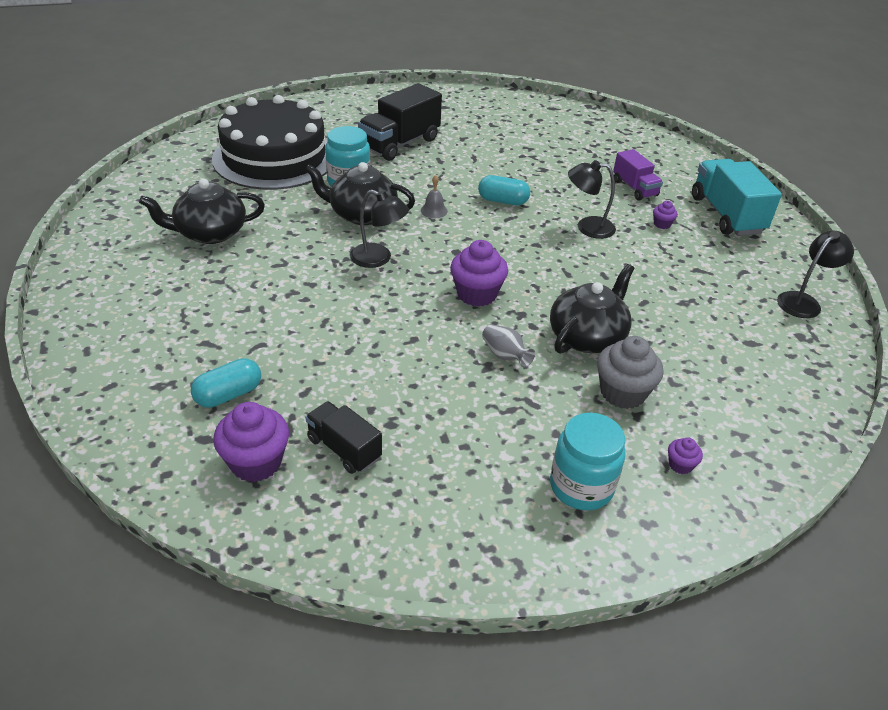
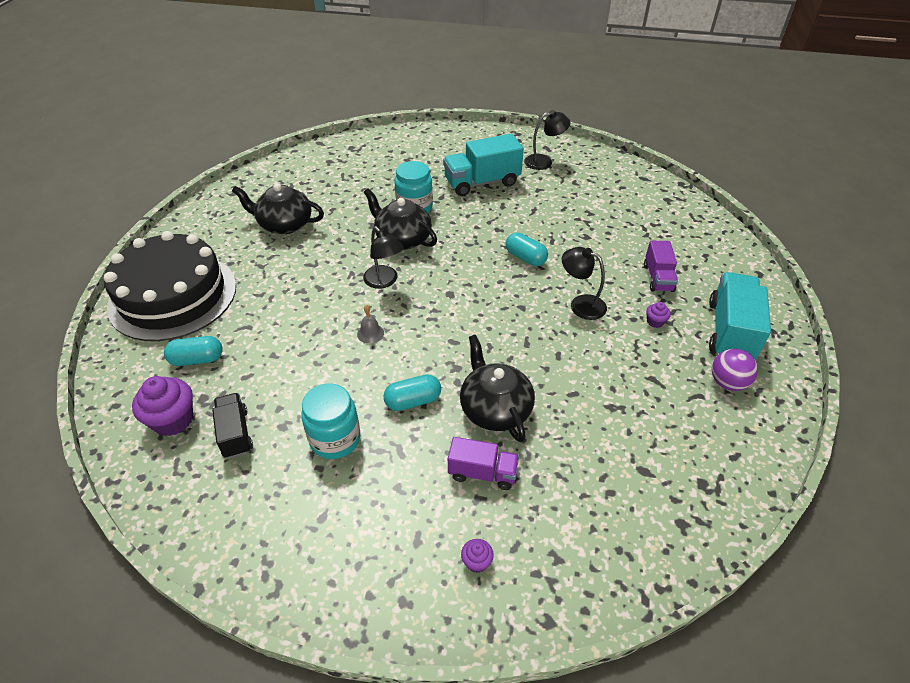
camera: 30 degrees right, 5 degrees up
black cake [212,95,328,190] -> black cake moved to [104,231,236,341]
black truck [358,83,442,161] -> turquoise truck [443,134,524,196]
grey bell [421,175,448,218] -> grey bell moved to [357,305,384,344]
purple cupcake [450,240,508,307] -> none
grey vase [482,324,535,367] -> turquoise capsule [383,374,441,411]
black teapot [550,264,634,354] -> black teapot turned 90 degrees counterclockwise [460,335,535,442]
turquoise jar [550,413,626,510] -> turquoise jar moved to [301,383,360,459]
grey cupcake [597,336,664,409] -> purple truck [448,437,519,490]
black lamp [777,231,854,318] -> black lamp moved to [524,110,571,170]
none -> purple ball [712,348,758,391]

